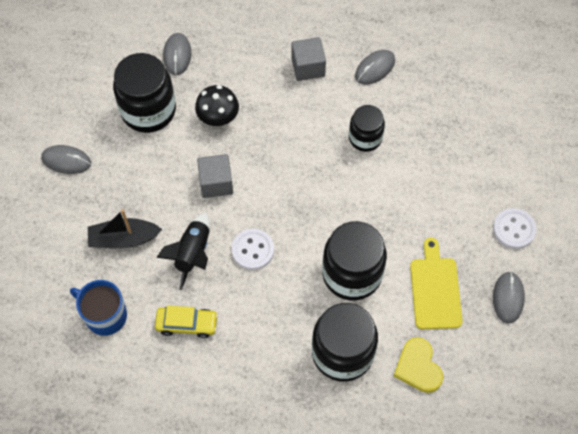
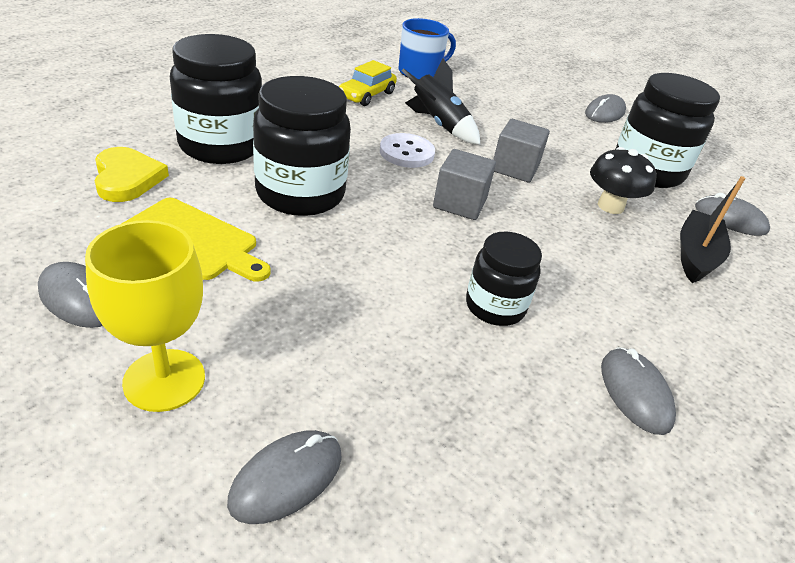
camera: 115 degrees right, 25 degrees down
black boat [88,209,162,248] -> black boat moved to [680,176,745,283]
grey cube [291,37,326,81] -> grey cube moved to [433,149,496,220]
yellow heart [394,337,443,393] -> yellow heart turned 60 degrees clockwise [95,147,169,202]
white button [493,208,536,249] -> yellow goblet [85,220,205,412]
none -> grey mouse [227,430,342,524]

